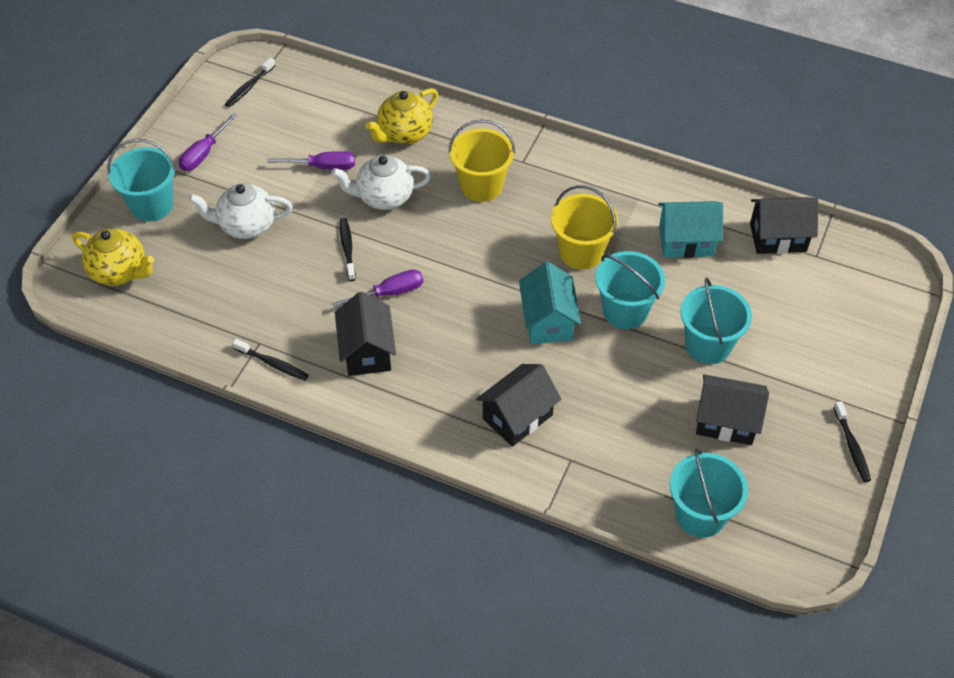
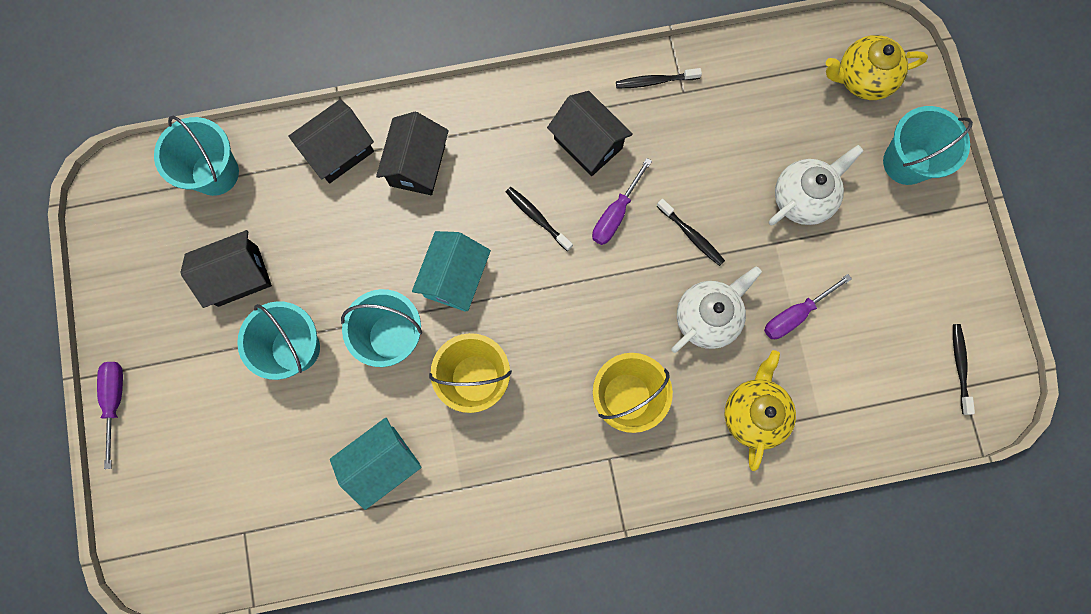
camera: 145 degrees right, 25 degrees up
purple screwdriver [179,113,238,171] -> purple screwdriver moved to [97,362,123,469]
turquoise house [519,262,581,344] -> turquoise house turned 60 degrees clockwise [412,231,491,312]
black house [750,197,818,254] -> black house moved to [288,99,374,183]
black toothbrush [833,401,871,482] -> black toothbrush moved to [506,187,573,251]

